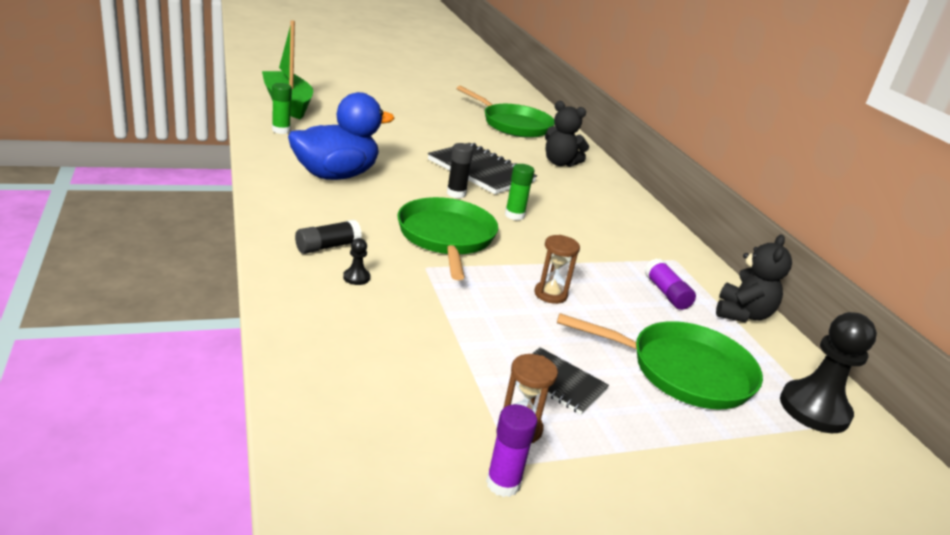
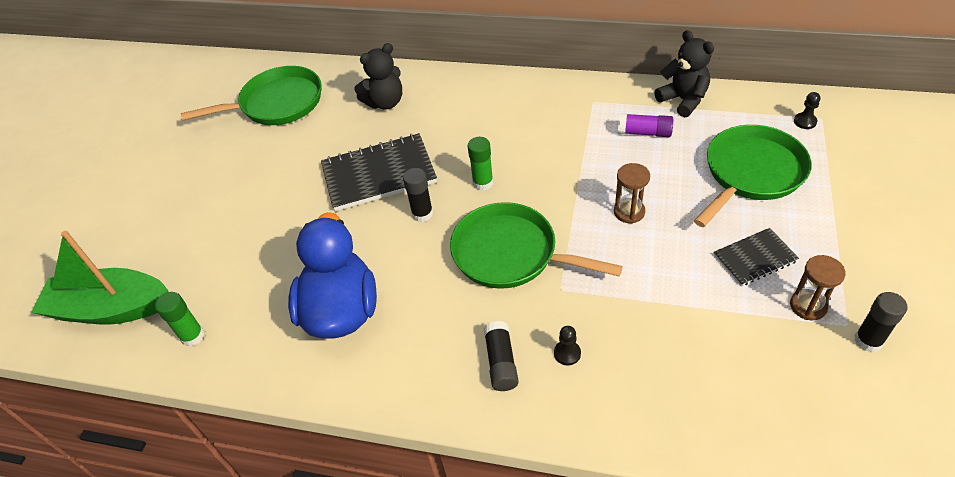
camera: 50 degrees left, 20 degrees up
purple glue stick [486,404,538,497] -> black glue stick [854,292,908,352]
black pawn [780,312,877,433] -> black pawn [794,92,820,129], size x0.44

